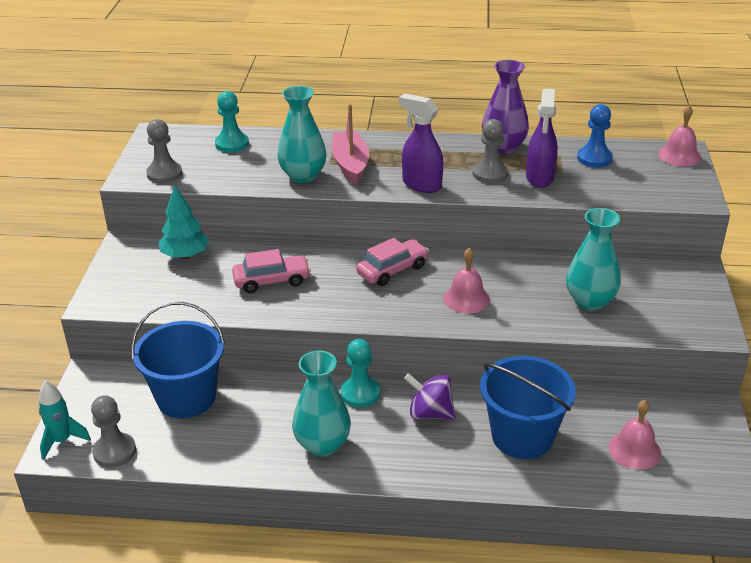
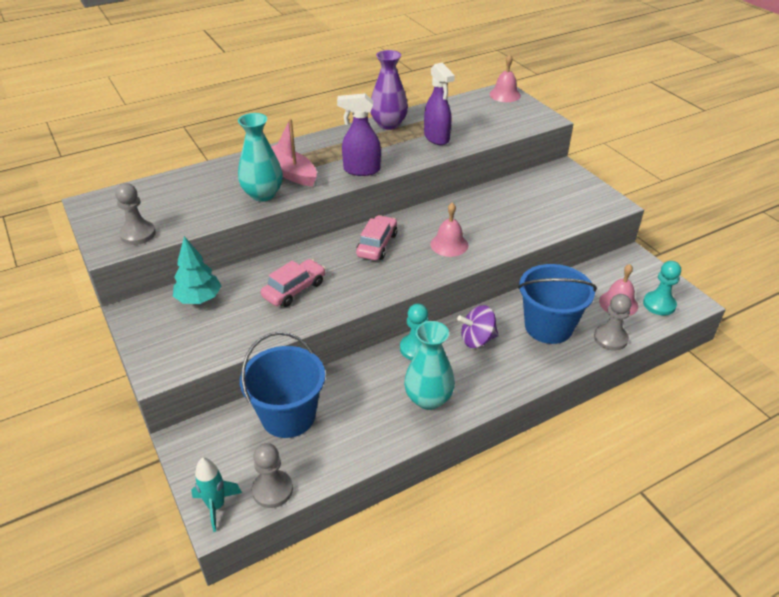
camera: 35 degrees left, 5 degrees up
turquoise pawn [215,91,249,153] -> turquoise pawn moved to [643,261,681,315]
grey pawn [473,119,508,183] -> grey pawn moved to [594,294,631,351]
turquoise vase [566,208,621,311] -> none
blue pawn [577,104,613,168] -> none

